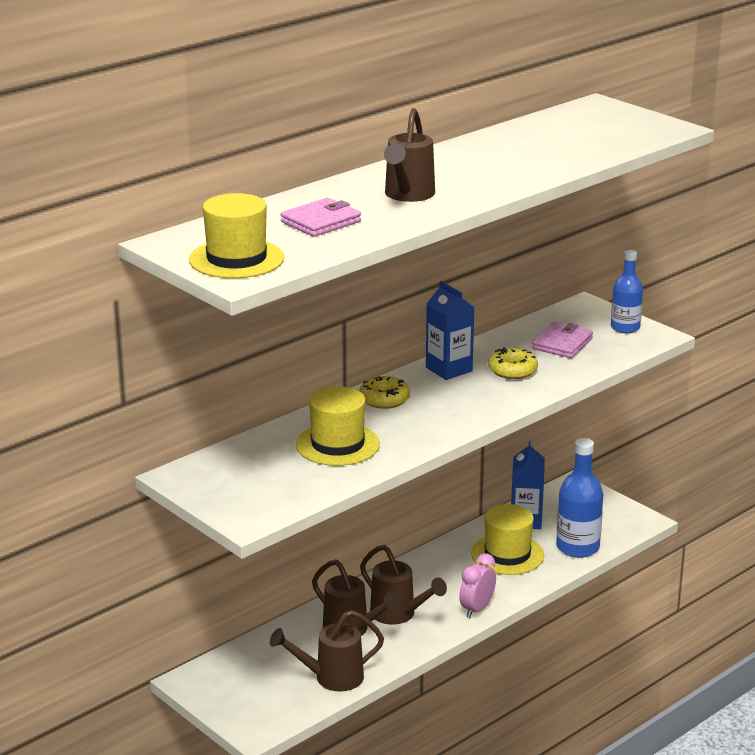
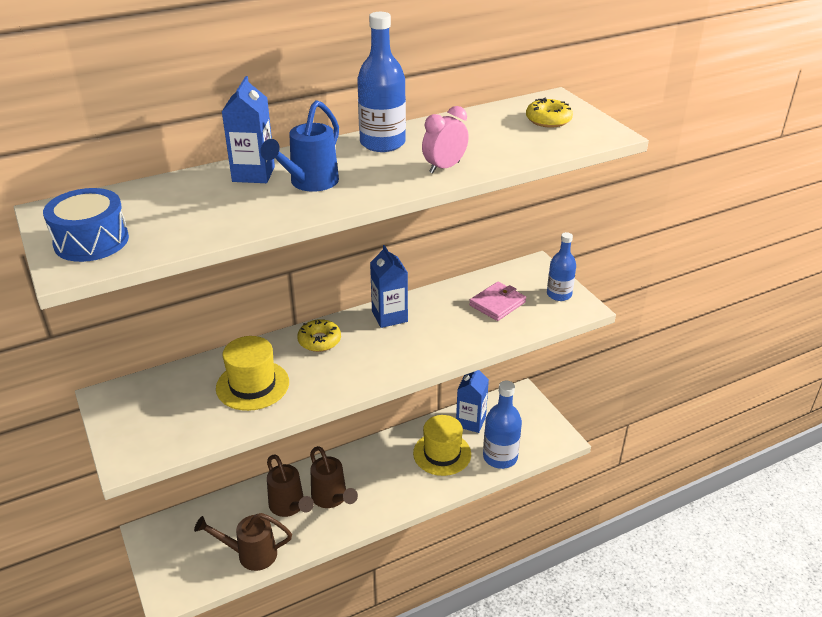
camera: 15 degrees right, 10 degrees up
yellow hat [189,193,284,278] -> blue drum [43,188,129,262]
pink wallet [281,198,361,237] -> none
brown watering can [384,108,435,202] -> blue watering can [260,100,339,192]
pink clock [459,553,496,618] -> pink clock moved to [422,106,469,173]
yellow donut [488,347,538,379] -> yellow donut moved to [526,97,573,128]
none -> blue carton [222,76,275,183]
none -> blue bottle [357,12,406,152]

